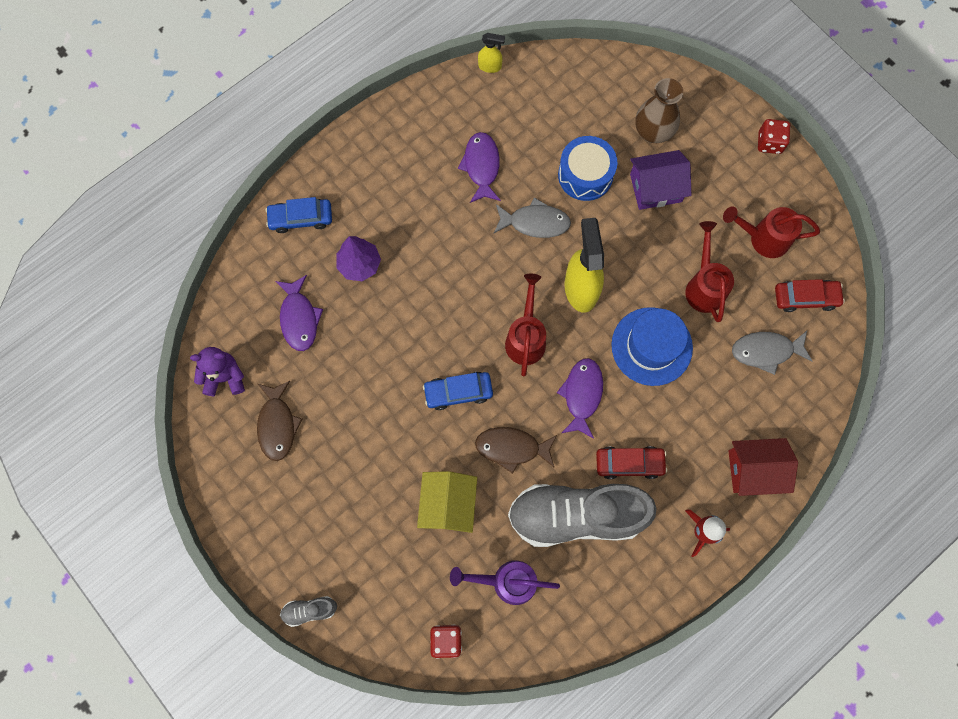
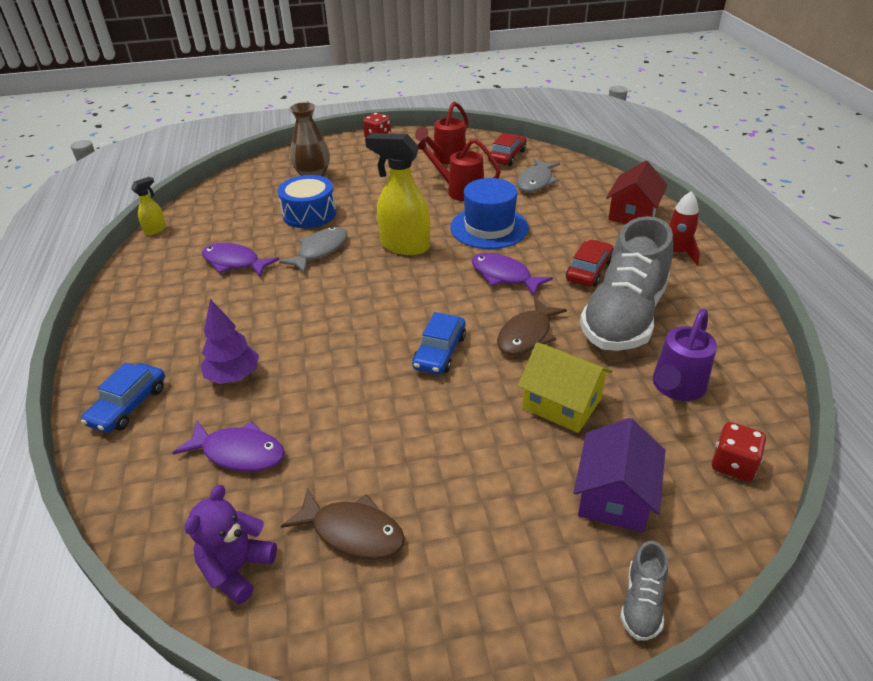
camera: 60 degrees left, 35 degrees down
red watering can [505,273,546,376] -> none
purple house [630,150,691,210] -> purple house moved to [574,418,665,532]

